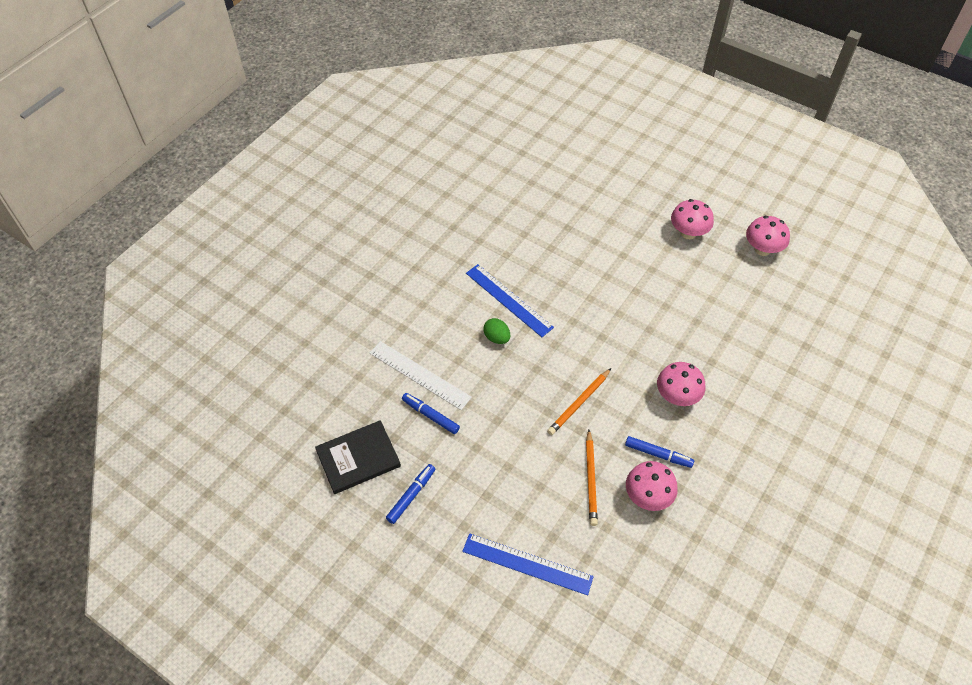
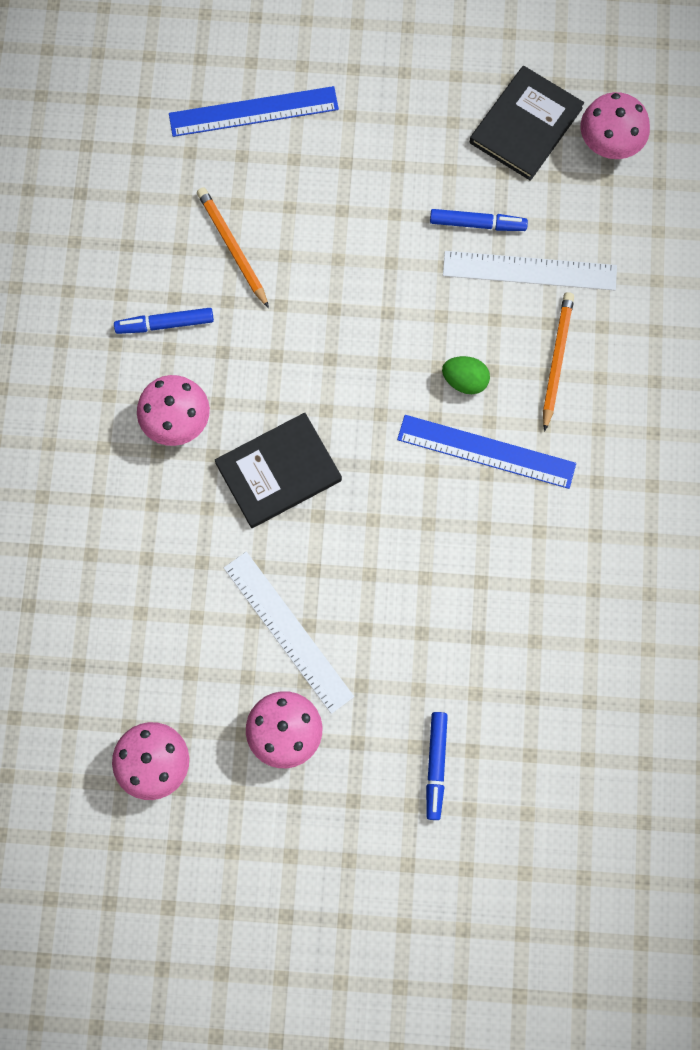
camera: 150 degrees right, 20 degrees up
blue marker [386,464,435,524] -> blue marker moved to [426,712,448,820]
orange pencil [547,368,611,435] -> orange pencil moved to [543,292,574,432]
pink mushroom [626,461,678,511] -> pink mushroom moved to [581,92,650,159]
none -> black book [215,413,342,528]
none -> white ruler [224,552,354,714]

